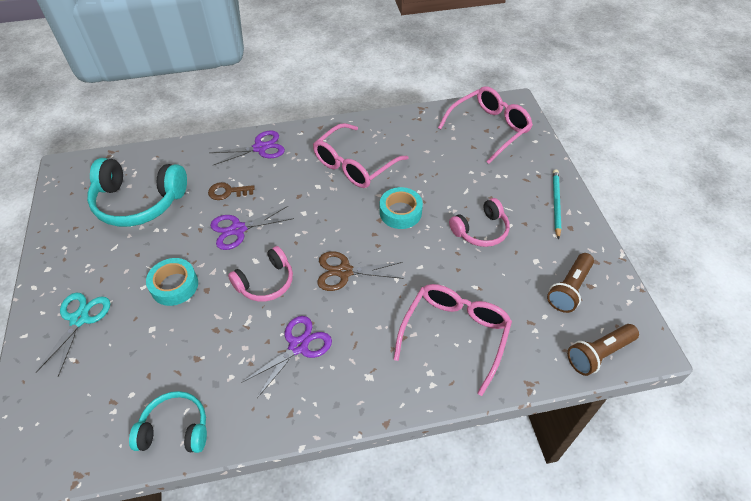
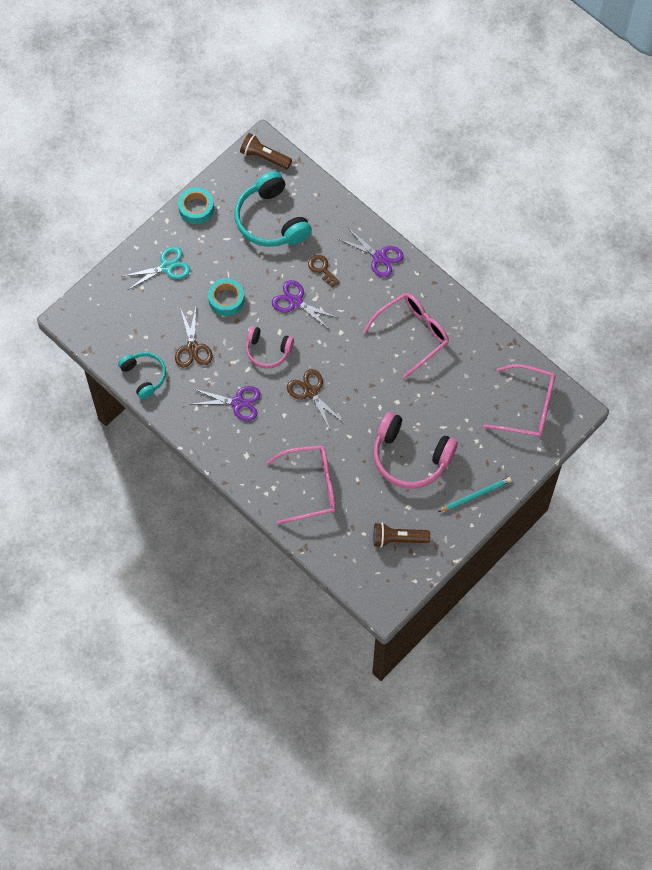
camera: 55 degrees right, 15 degrees up
pink glasses [313,123,408,188] -> pink glasses turned 135 degrees clockwise [363,293,449,379]
turquoise tape [380,187,423,229] -> turquoise tape moved to [178,187,214,224]
pink headphones [449,198,510,247] -> pink headphones [373,412,458,489], size x1.68
brown flashlight [567,324,639,376] -> brown flashlight moved to [240,133,292,169]
none -> brown scissors [175,307,213,368]

